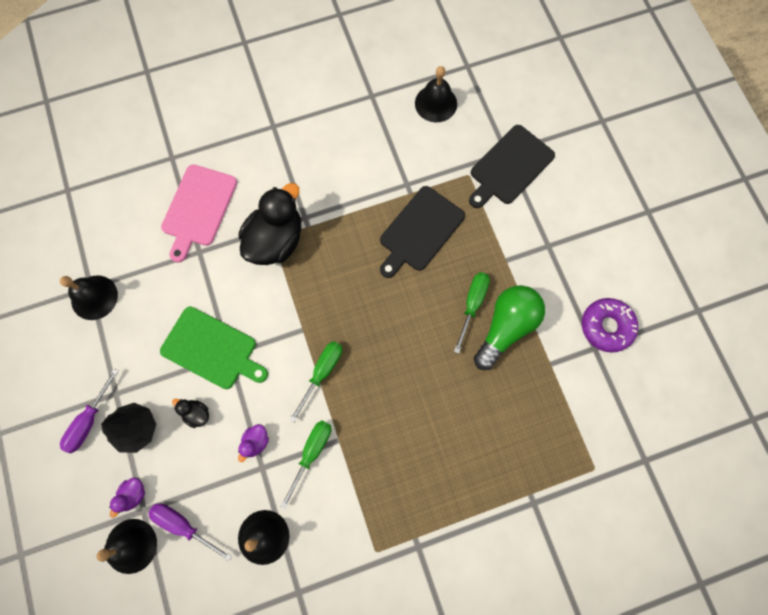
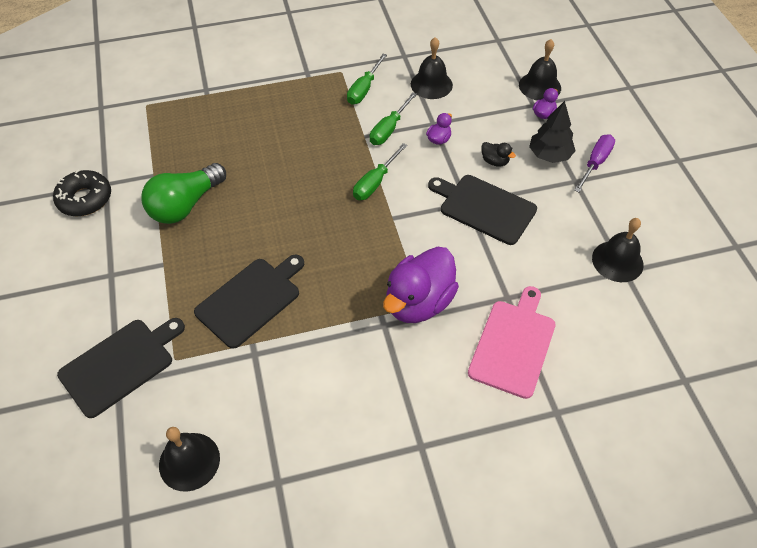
camera: 175 degrees left, 20 degrees down
purple screwdriver [148,503,232,562] -> none
green cutting board [160,306,268,389] -> black cutting board [428,175,537,245]
black duck [239,183,301,265] -> purple duck [383,247,459,323]
green screwdriver [454,272,490,354] -> green screwdriver moved to [347,54,387,105]
purple donut [582,298,638,353] -> black donut [53,169,111,216]

